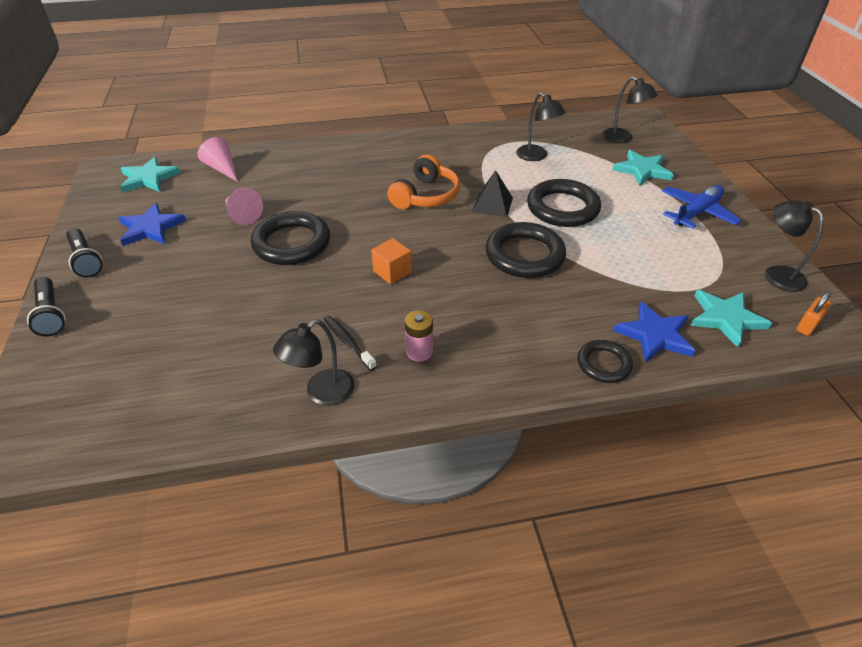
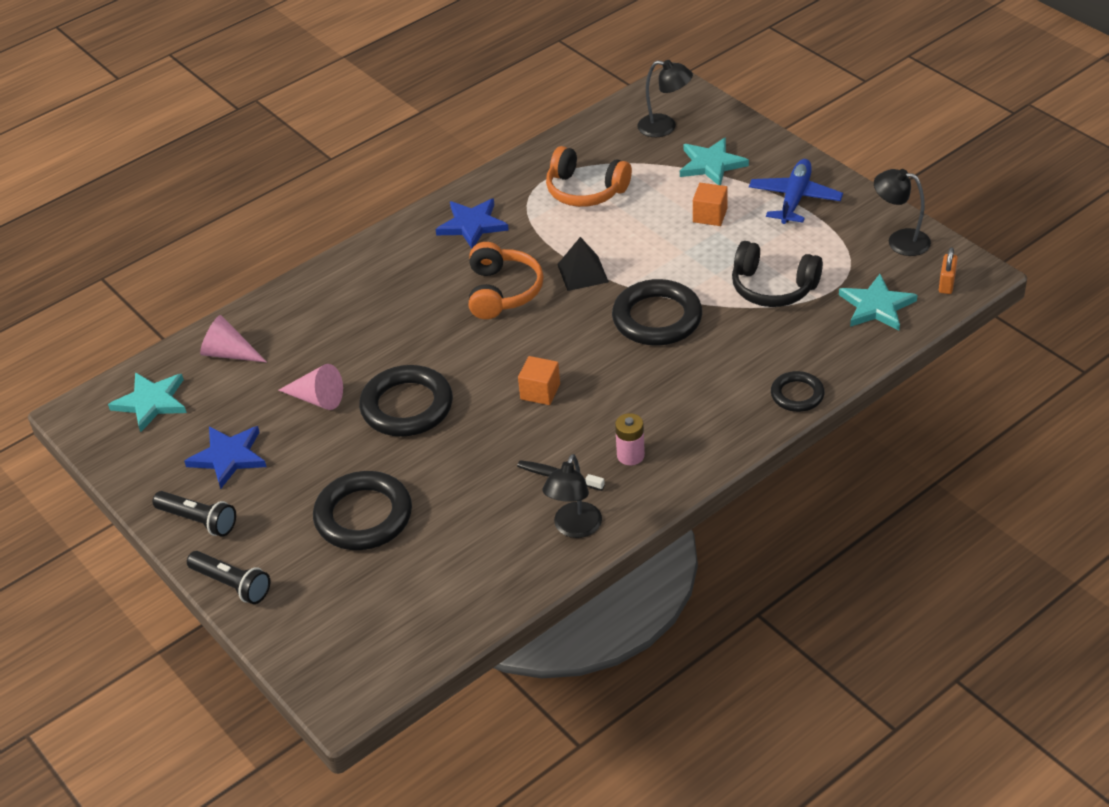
camera: 25 degrees left, 0 degrees up
black lamp [516,93,566,161] -> orange headphones [546,146,632,207]
black ring [527,179,601,227] -> black ring moved to [313,471,412,550]
blue star [613,302,696,362] -> blue star moved to [435,198,509,249]
none -> orange cube [693,183,728,226]
none -> black headphones [732,241,823,307]

